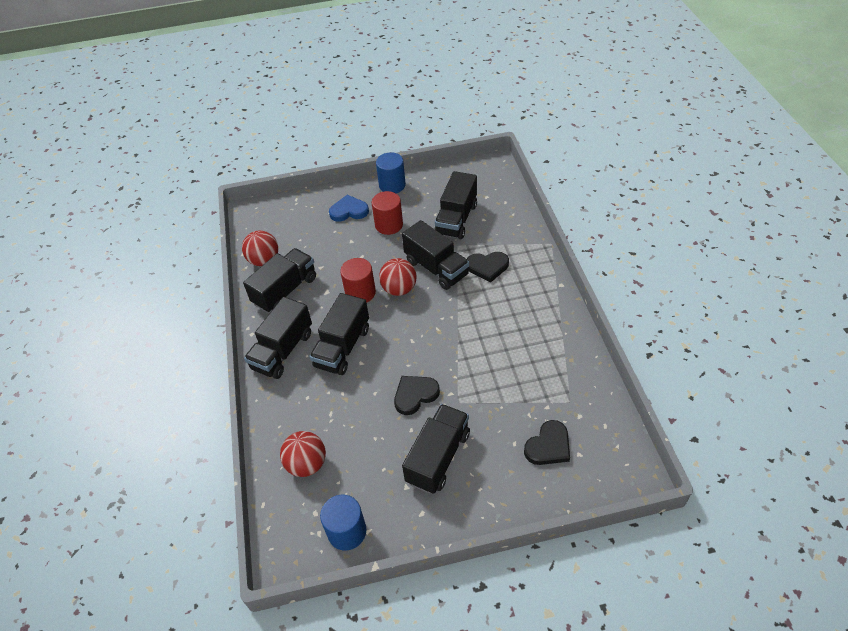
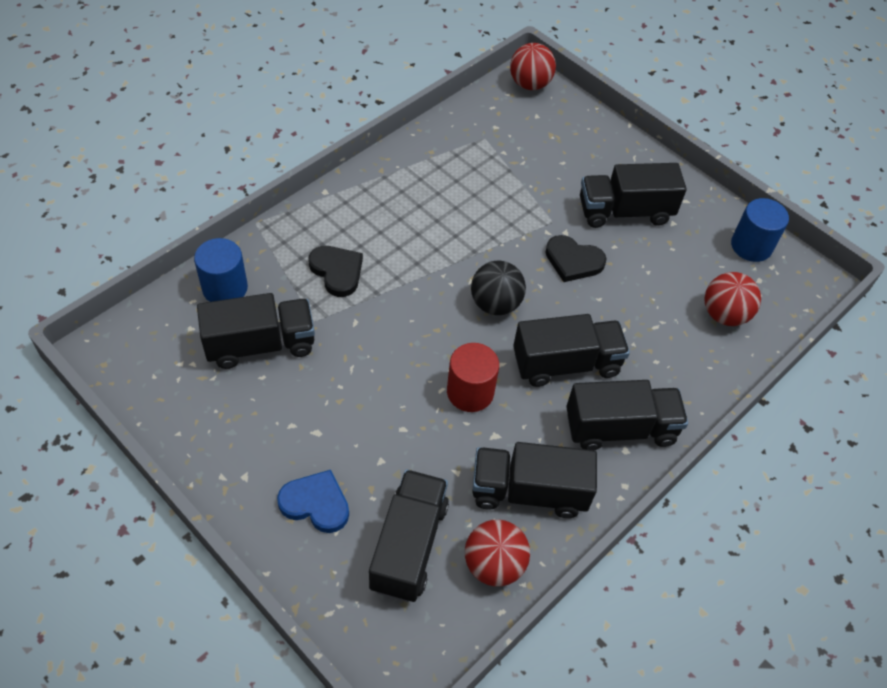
camera: 130 degrees left, 5 degrees up
blue heart [329,195,369,222] -> blue heart turned 150 degrees clockwise [277,470,349,533]
red cylinder [372,191,403,235] -> none
blue cylinder [376,152,406,193] -> blue cylinder moved to [194,238,248,302]
red ball [379,258,417,296] -> red ball moved to [510,43,556,90]
black truck [402,220,469,290] -> black truck moved to [369,469,449,602]
black heart [524,420,570,465] -> none
none -> black ball [471,261,526,315]

